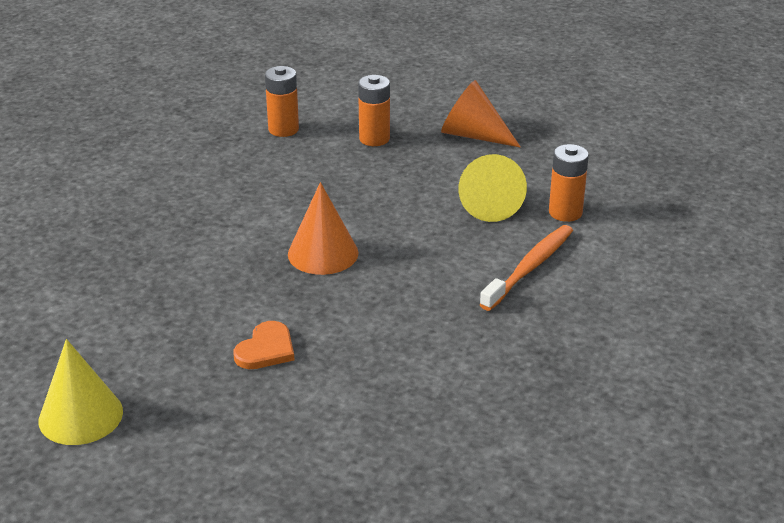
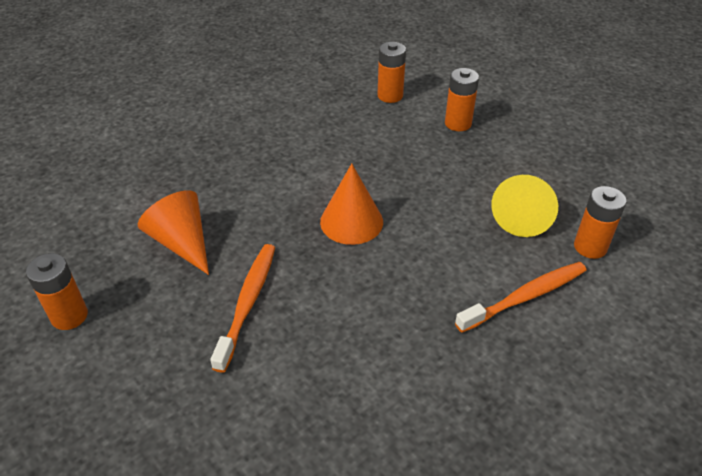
camera: 25 degrees right, 10 degrees up
yellow cone [39,339,123,445] -> orange battery [26,253,88,330]
orange heart [234,321,294,369] -> orange toothbrush [210,244,275,373]
orange cone [441,80,520,147] -> orange cone moved to [138,190,209,275]

